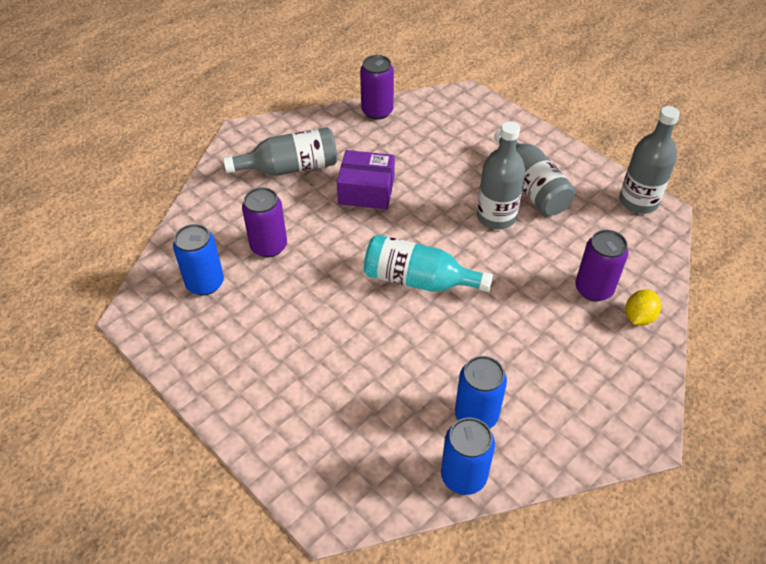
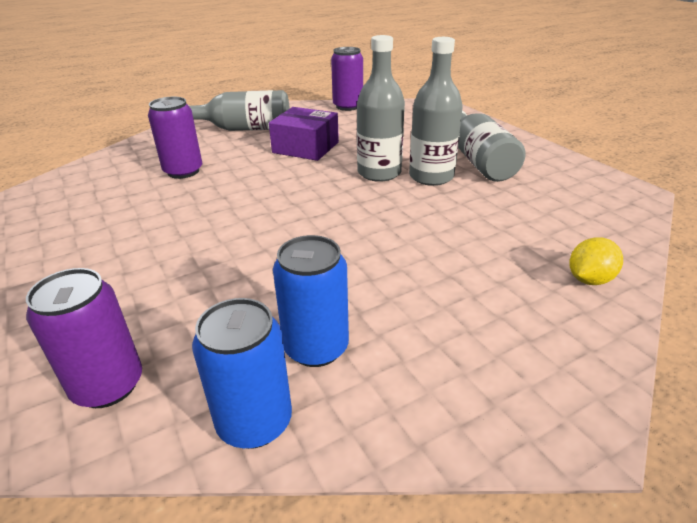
camera: 15 degrees right, 15 degrees down
blue can [173,224,224,295] -> none
turquoise bottle [364,235,493,292] -> none
purple can [575,230,628,301] -> purple can moved to [26,268,142,408]
grey bottle [619,106,680,214] -> grey bottle moved to [357,35,405,182]

